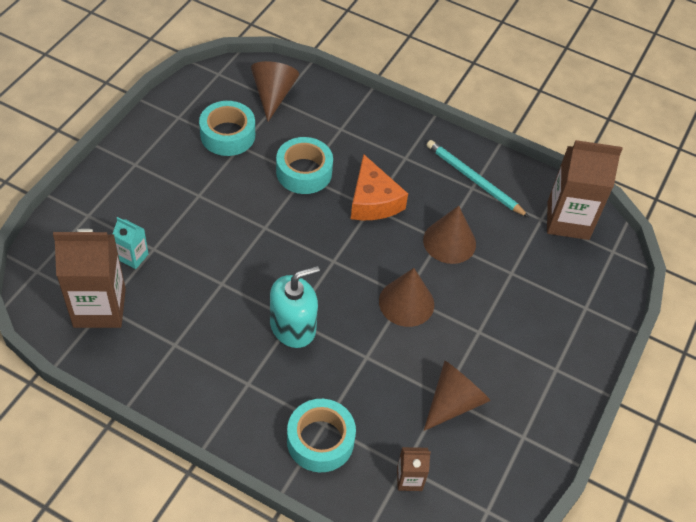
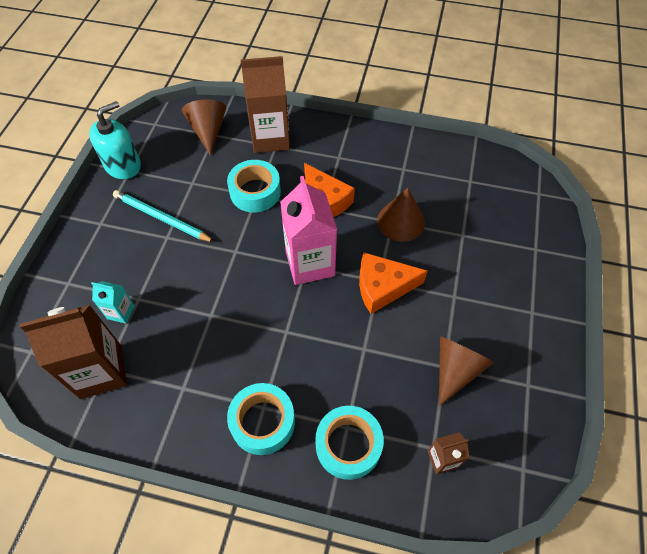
camera: 10 degrees left, 5 degrees up
turquoise tape [199,101,255,156] -> turquoise tape moved to [227,383,295,455]
turquoise soap dispenser [270,266,320,348] -> turquoise soap dispenser moved to [89,101,141,179]
brown cone [379,268,434,327] -> orange cheese [359,252,428,314]
turquoise pencil [427,140,529,217] -> turquoise pencil moved to [113,190,214,242]
brown carton [547,140,623,240] -> brown carton moved to [241,56,290,153]
none -> pink carton [280,176,337,285]

